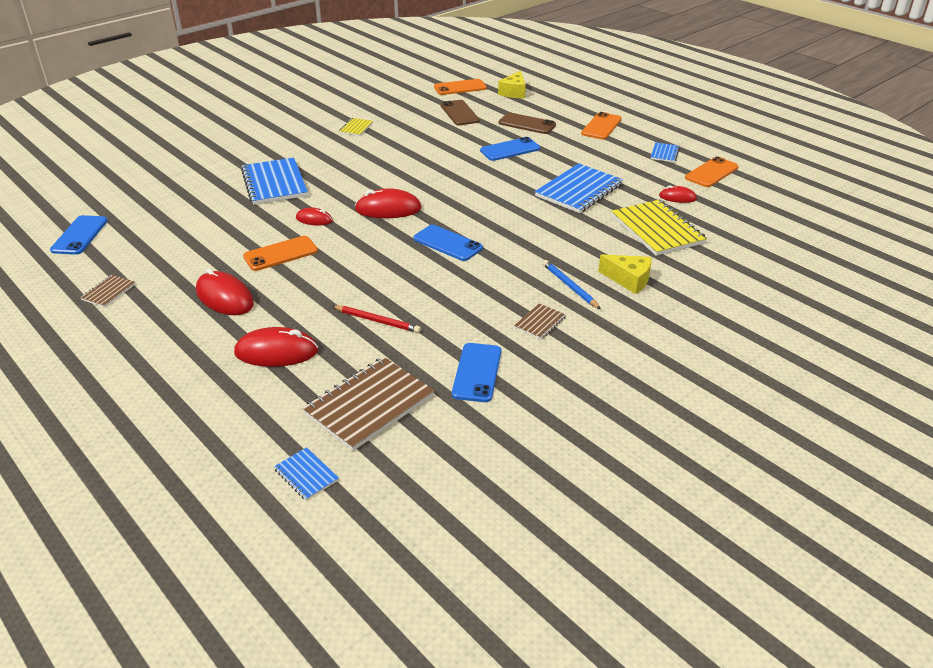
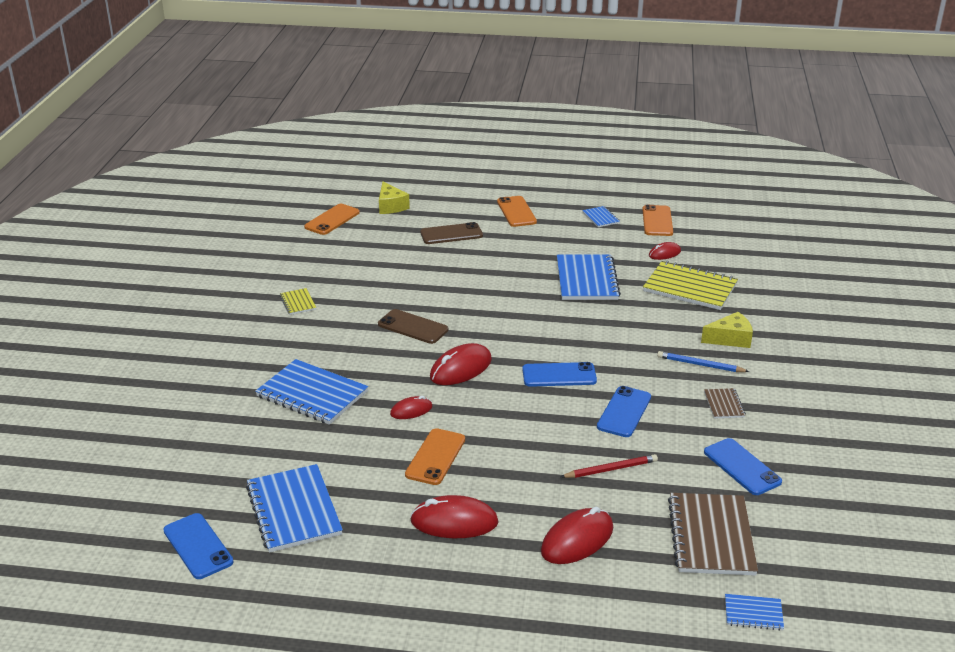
camera: 40 degrees left, 5 degrees down
brown notebook [80,275,135,307] -> none
brown phone [441,100,480,126] -> brown phone moved to [378,309,448,344]
blue phone [480,137,540,161] -> blue phone moved to [597,386,651,437]
none -> blue notebook [246,464,343,553]

